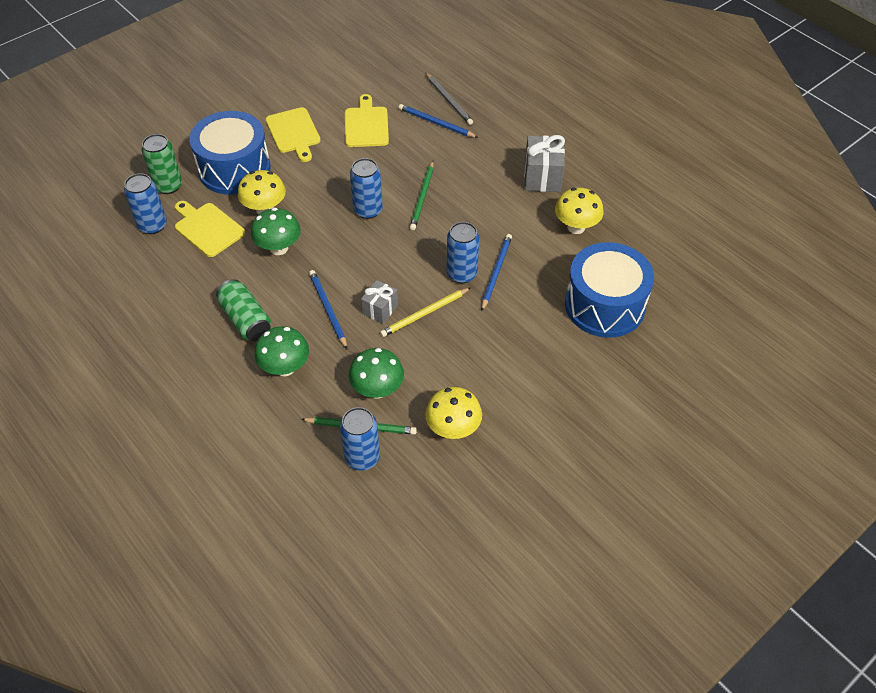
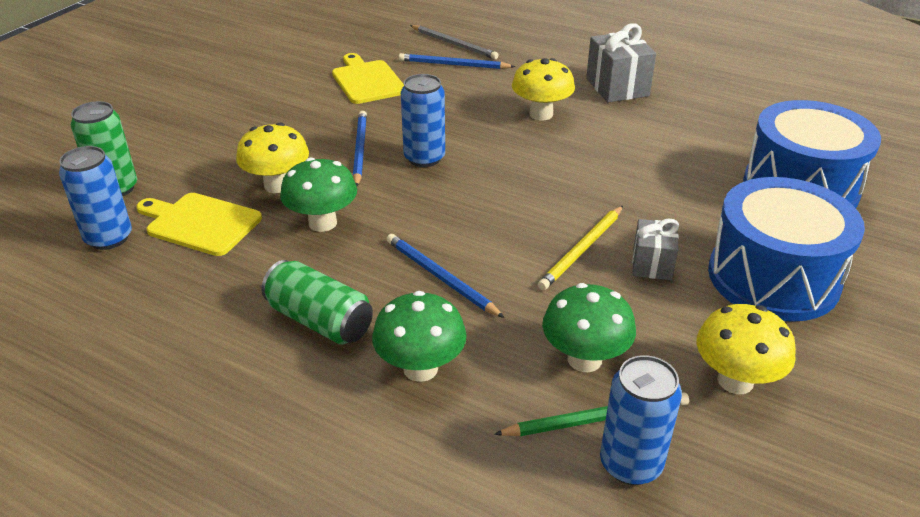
camera: 20 degrees left, 15 degrees down
blue drum [189,111,271,195] -> blue drum moved to [708,177,865,322]
yellow cutting board [266,107,321,162] -> none
grey gift [361,280,398,324] -> grey gift moved to [632,218,679,280]
green pencil [410,161,434,230] -> none
blue can [447,222,479,283] -> none
blue pencil [481,234,512,311] -> blue pencil moved to [353,111,367,186]
yellow mushroom [555,188,604,234] -> yellow mushroom moved to [512,58,575,120]

